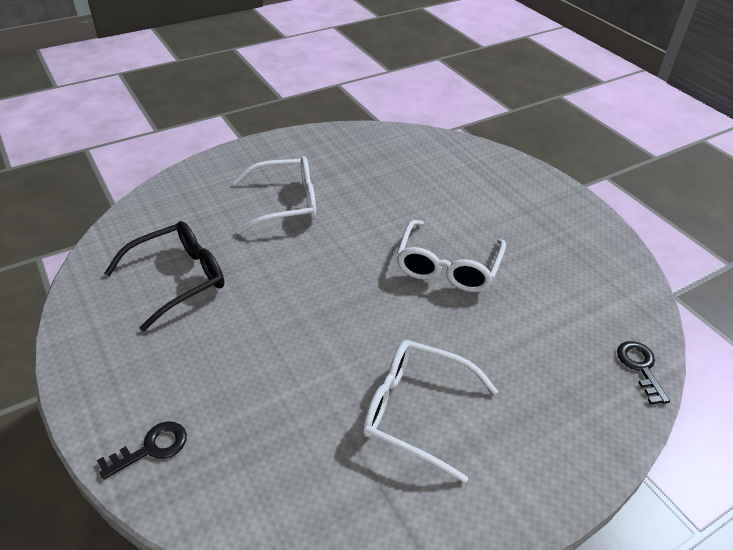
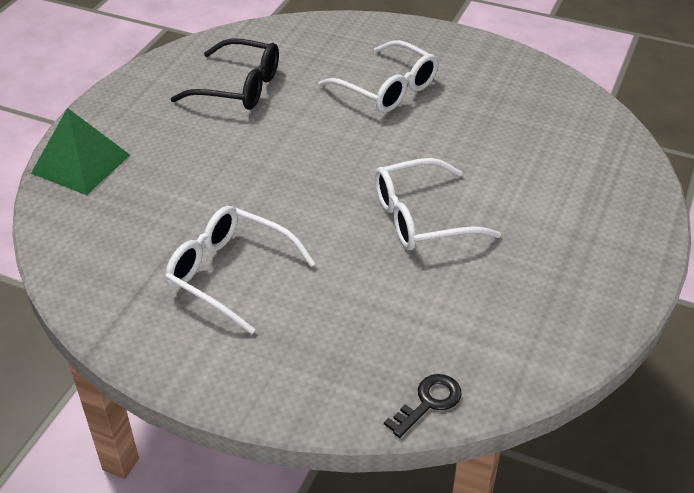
camera: 55 degrees right, 0 degrees up
black key [97,421,187,479] -> green pyramid [31,108,130,195]
white glasses [363,340,498,483] -> white glasses turned 45 degrees counterclockwise [165,206,316,334]

